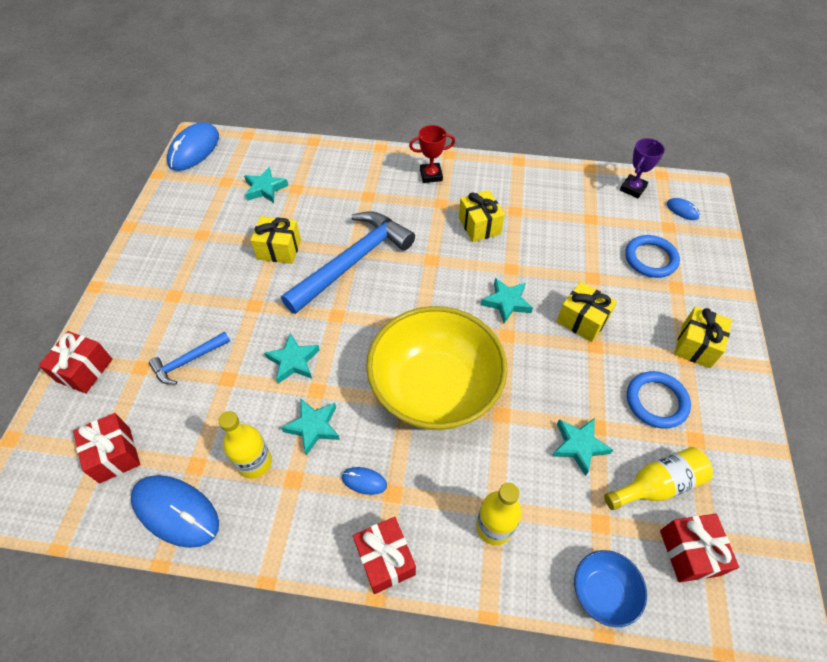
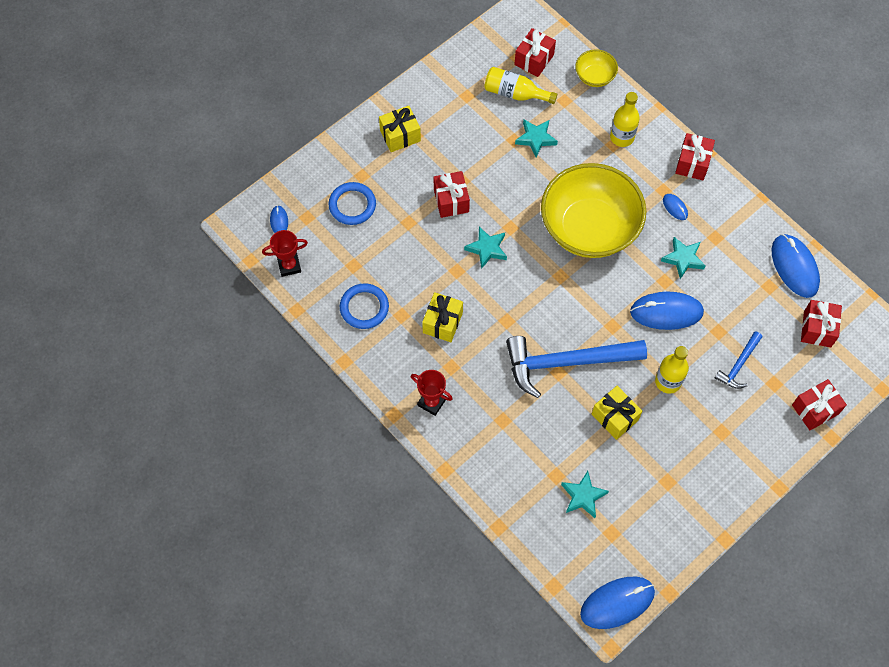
camera: 140 degrees left, 10 degrees up
blue hammer [149,331,230,384] -> blue hammer turned 120 degrees clockwise [715,331,762,389]
yellow bottle [218,411,272,479] -> yellow bottle moved to [655,346,689,394]
turquoise star [264,333,320,384] -> blue mouse [630,292,704,330]
yellow gift [557,282,617,342] -> red gift [434,171,470,218]
blue bowl [574,550,647,627] -> yellow bowl [575,49,618,87]
purple trophy [620,138,665,198] -> red trophy [262,230,308,277]
blue ring [627,371,691,428] -> blue ring moved to [340,283,389,329]

